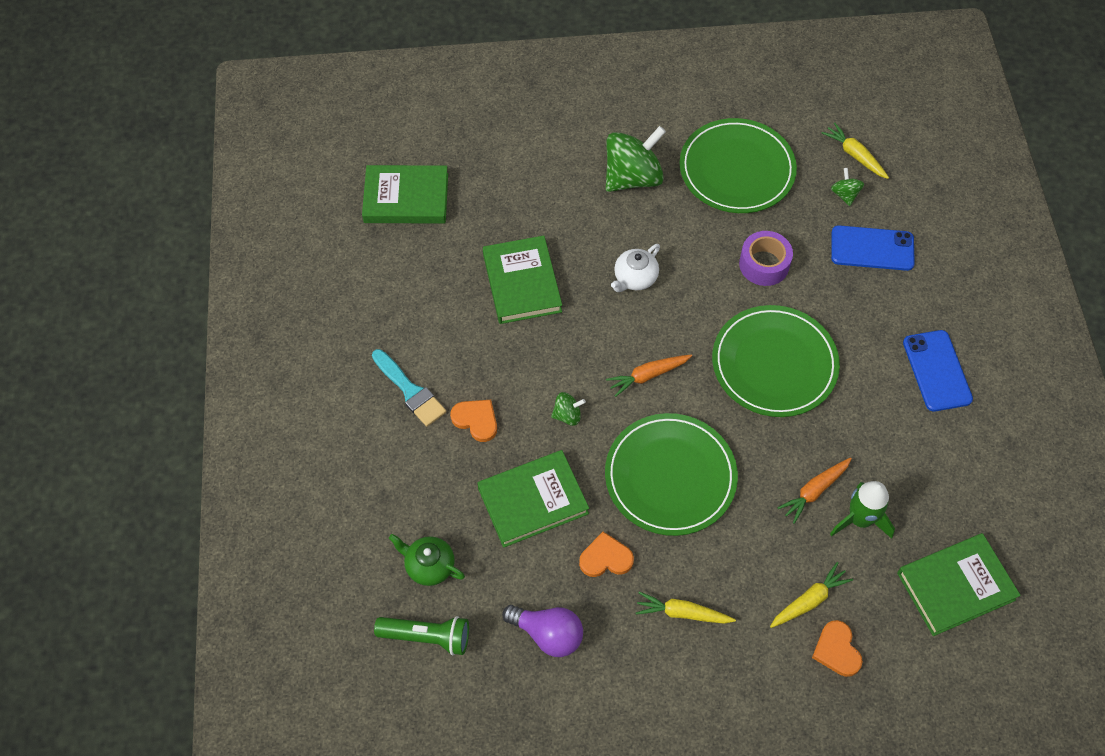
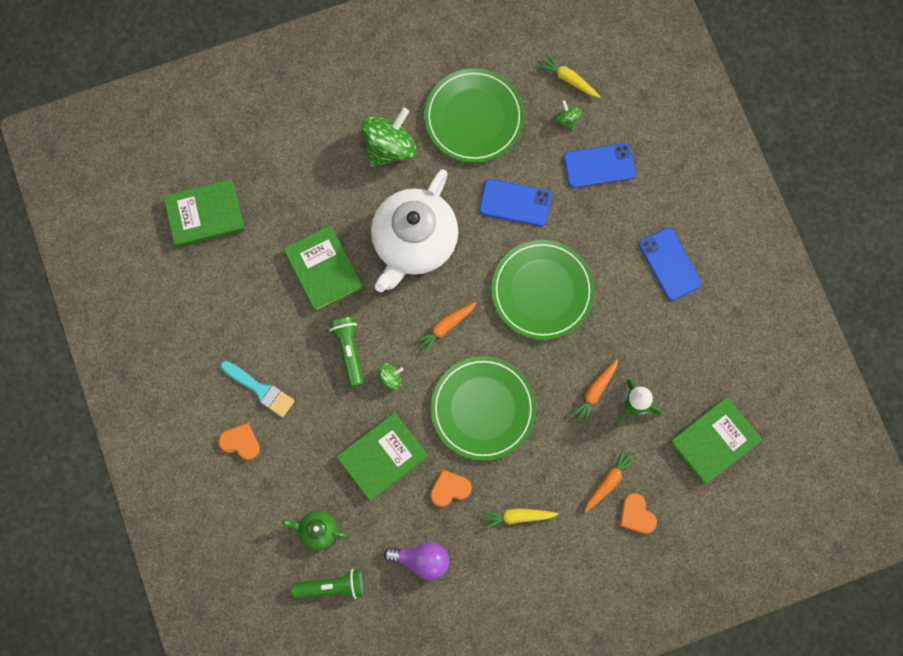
camera: 15 degrees left, 15 degrees up
orange heart [450,400,497,442] -> orange heart moved to [218,423,260,460]
white teapot [611,244,660,292] -> white teapot [371,169,458,292], size x2.31
purple tape [739,231,793,286] -> blue phone [479,179,552,226]
yellow carrot [770,562,853,628] -> orange carrot [584,448,638,513]
none -> green flashlight [329,317,364,387]

